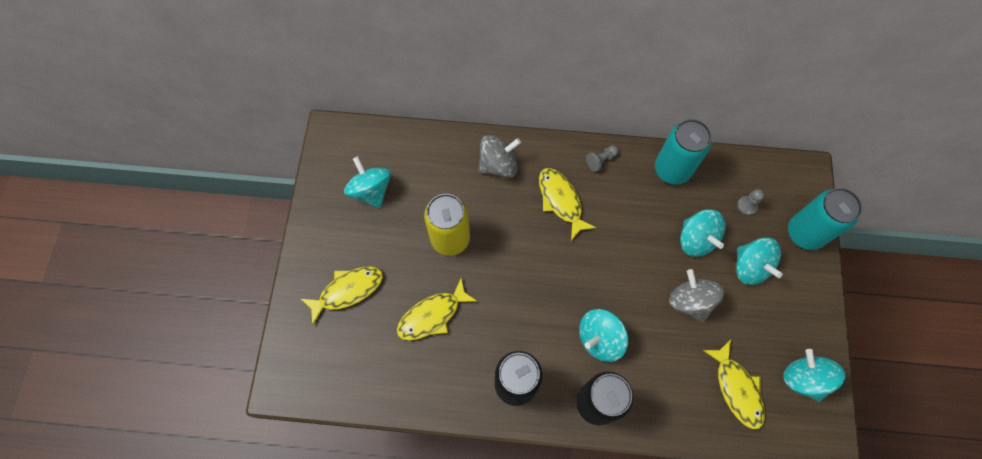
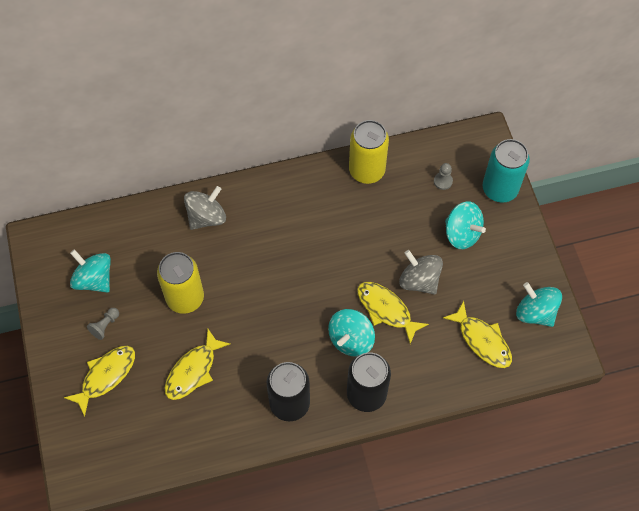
camera: 20 degrees left, 5 degrees down
yellow fish [539,168,596,241] -> yellow fish moved to [357,282,429,344]
grey pawn [586,146,619,172] -> grey pawn moved to [87,308,119,340]
turquoise can [655,119,712,185] -> yellow can [349,120,389,184]
turquoise spinning top [680,209,726,257] -> none

